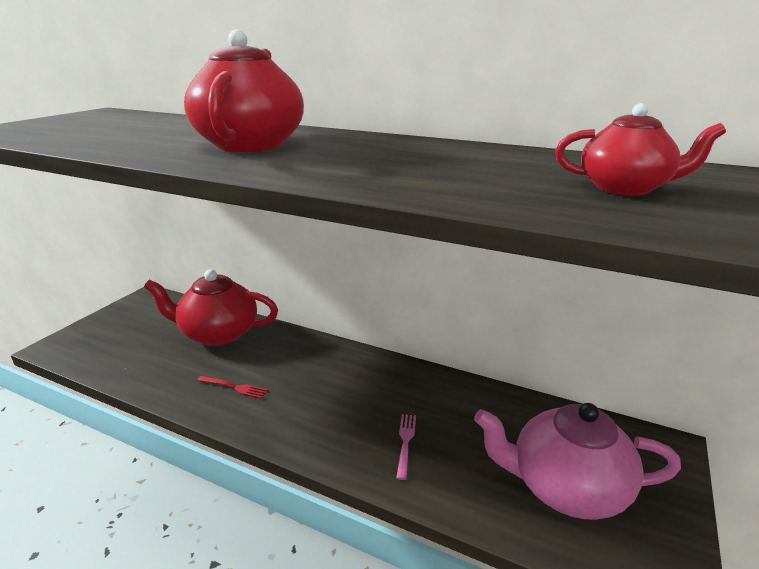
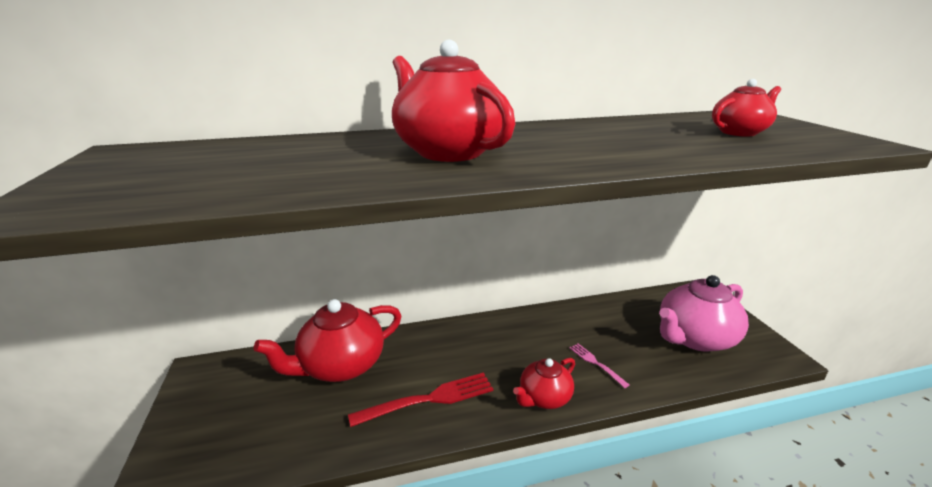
camera: 40 degrees left, 0 degrees up
red fork [197,376,268,399] -> red fork [348,373,493,427], size x1.86
none -> red teapot [513,358,575,409]

